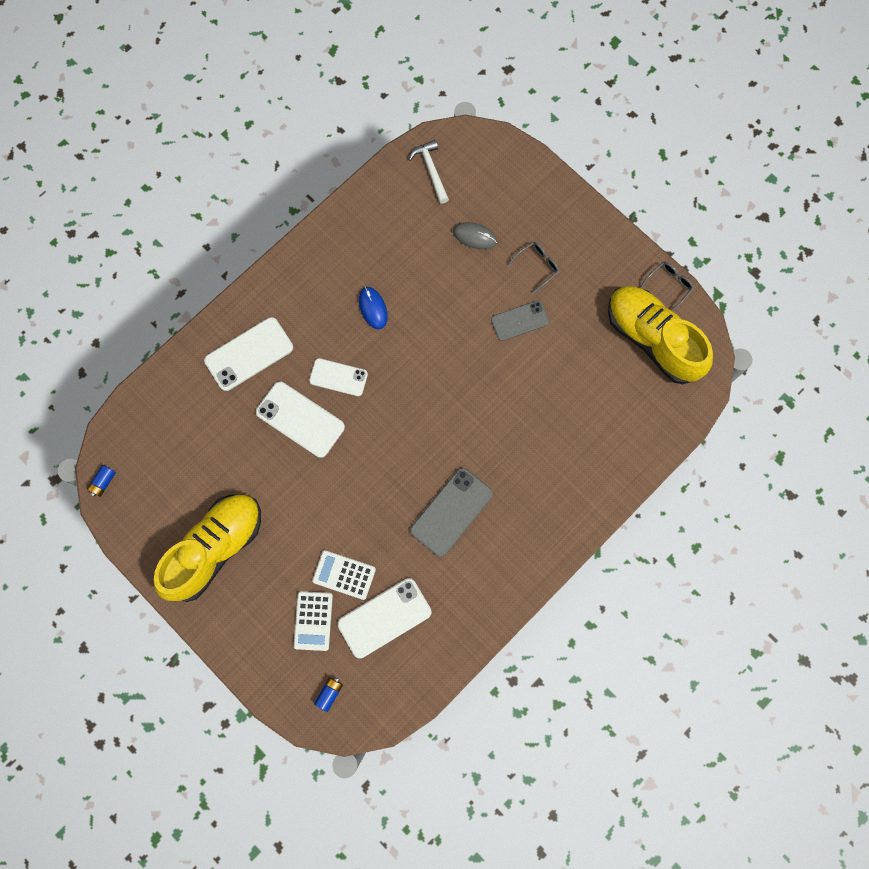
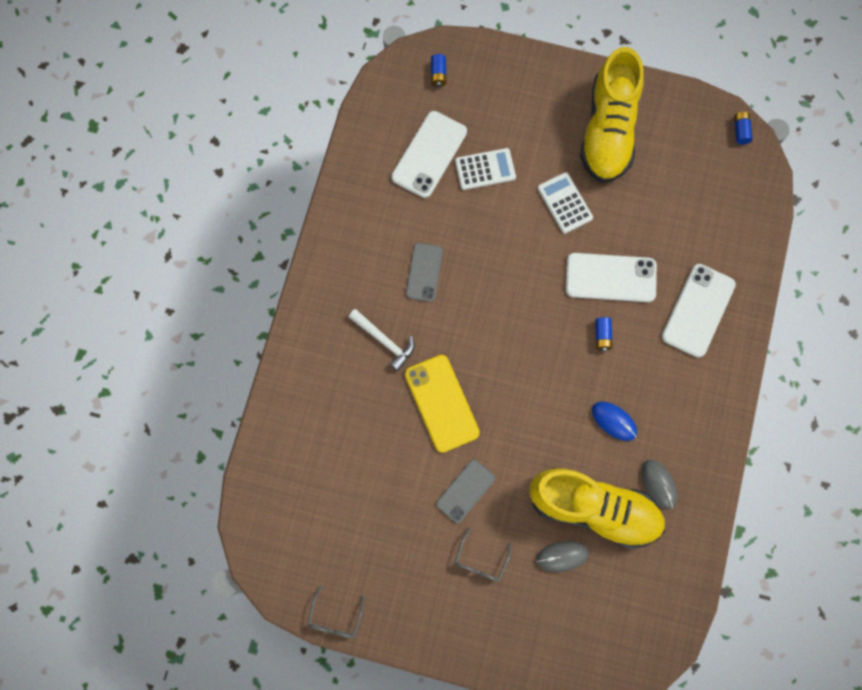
camera: 150 degrees right, 0 degrees up
white calculator [294,591,333,651] -> white calculator moved to [538,172,593,234]
white phone [309,358,368,396] -> blue battery [595,317,613,351]
white hammer [408,140,449,204] -> white hammer moved to [349,309,414,371]
grey phone [410,468,493,557] -> grey phone [406,243,443,302], size x0.65
yellow shoe [608,286,713,384] -> yellow shoe moved to [529,468,665,549]
none -> yellow phone [405,355,480,453]
none -> grey mouse [642,459,678,510]

